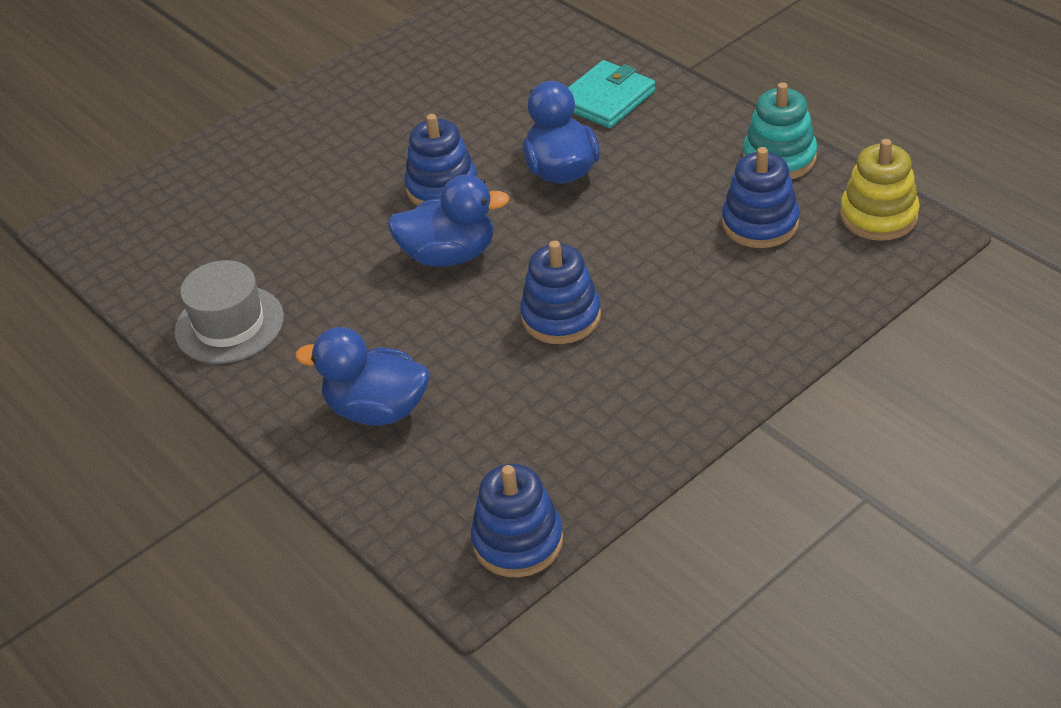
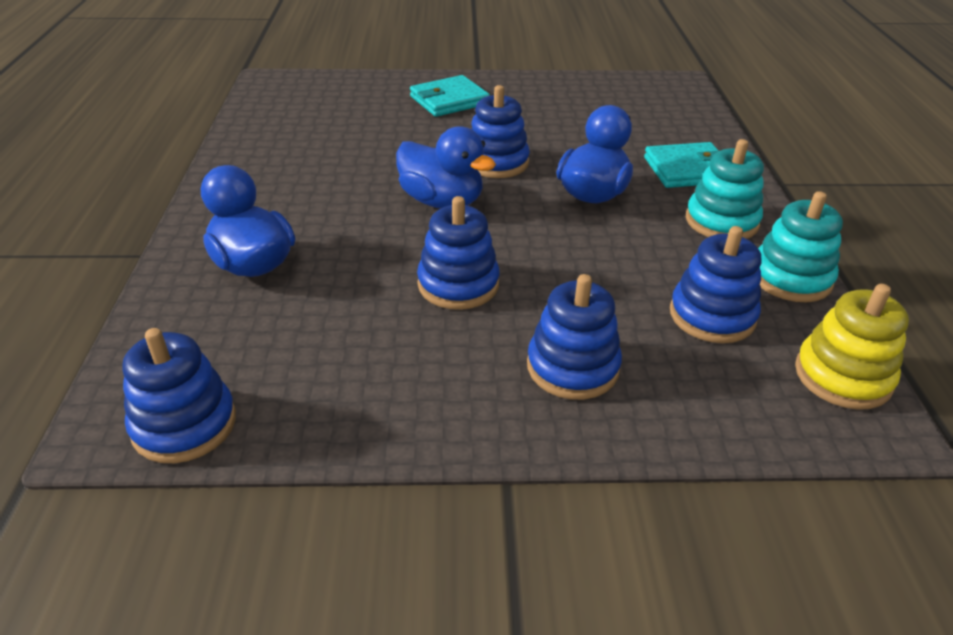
camera: 35 degrees right, 5 degrees down
grey hat [174,260,284,364] -> none
none -> turquoise wallet [410,75,490,117]
none -> blue stacking toy [527,274,622,400]
none -> turquoise stacking toy [686,139,764,239]

